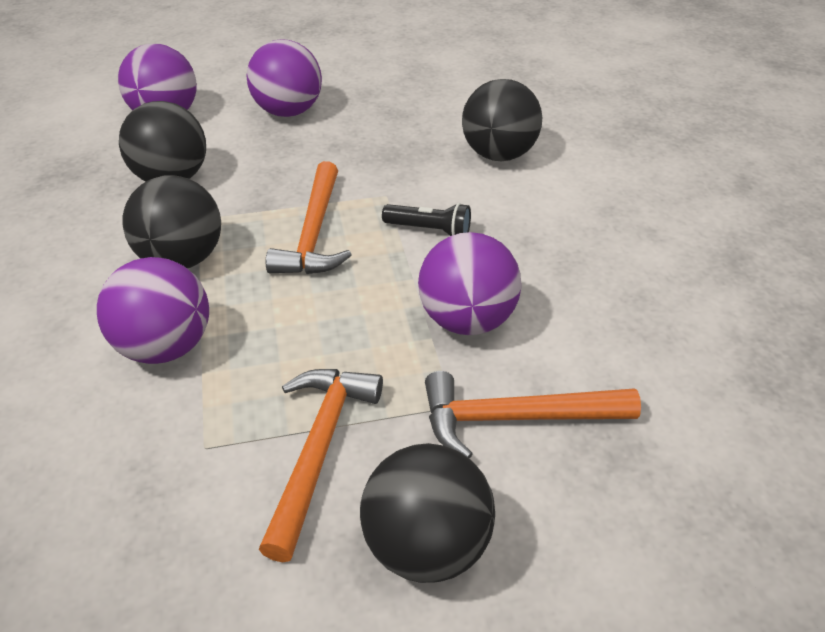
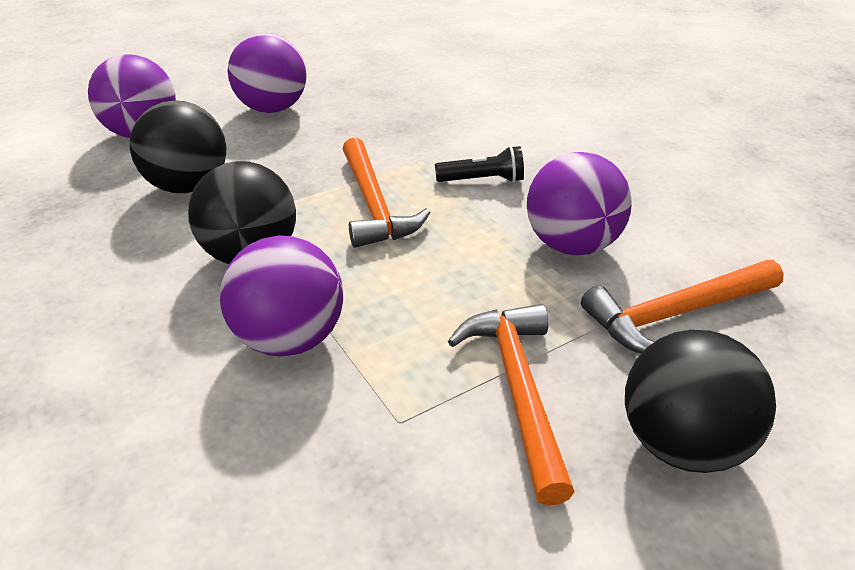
camera: 20 degrees left, 5 degrees down
black ball [462,79,542,161] -> none

